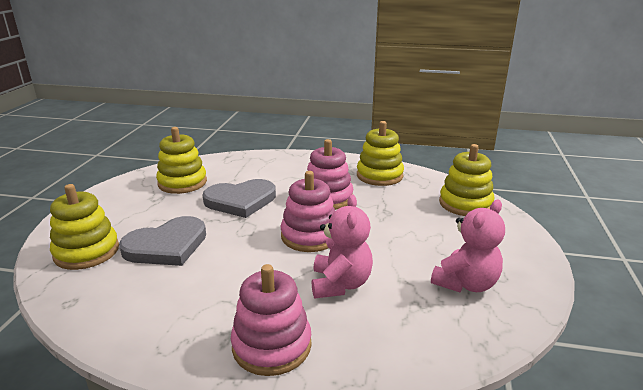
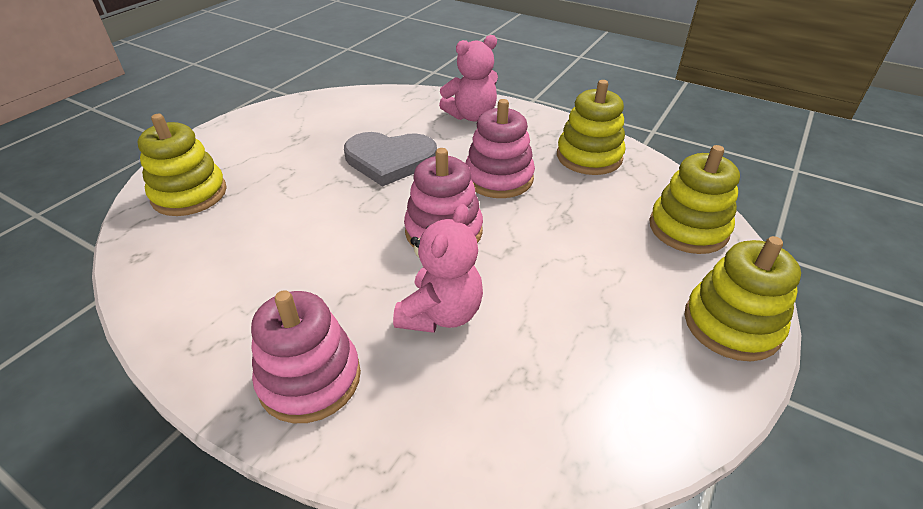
camera: 20 degrees right, 15 degrees up
grey heart [119,216,206,266] -> none
yellow stacking toy [156,127,207,194] -> yellow stacking toy moved to [685,236,801,361]
pink teddy bear [431,200,505,293] -> pink teddy bear moved to [439,35,498,122]

